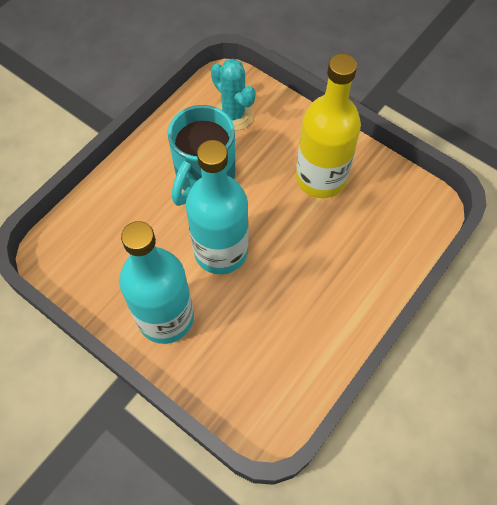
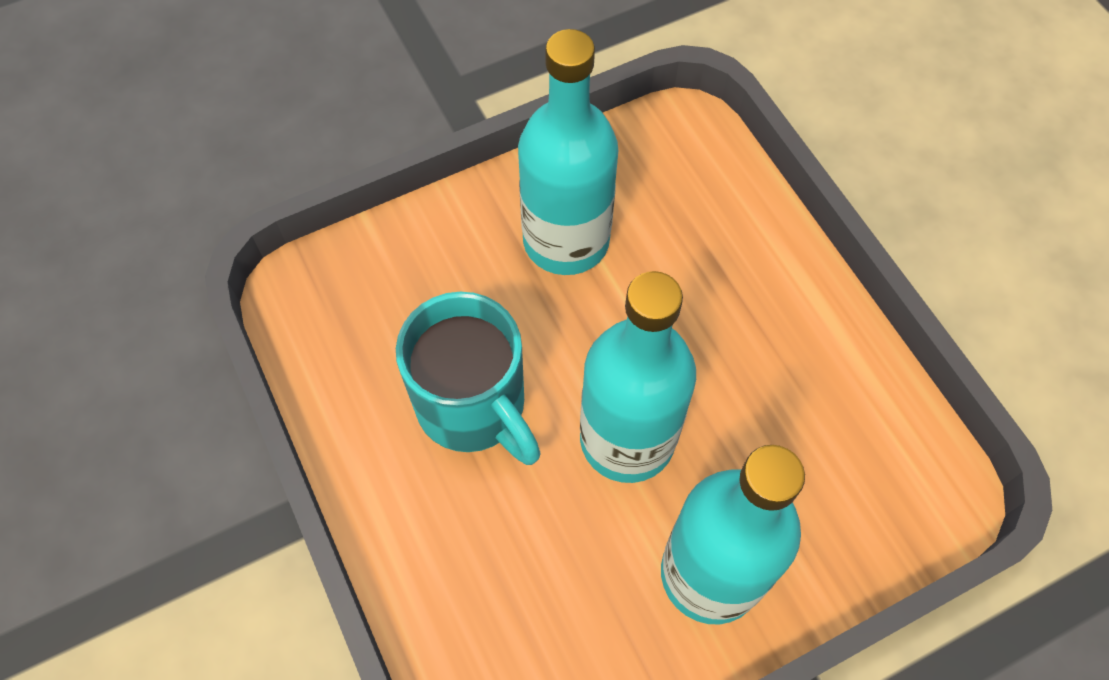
camera: 65 degrees left, 0 degrees up
turquoise cactus [211,59,255,131] -> none
yellow bottle [296,54,361,198] -> turquoise bottle [518,29,618,275]

